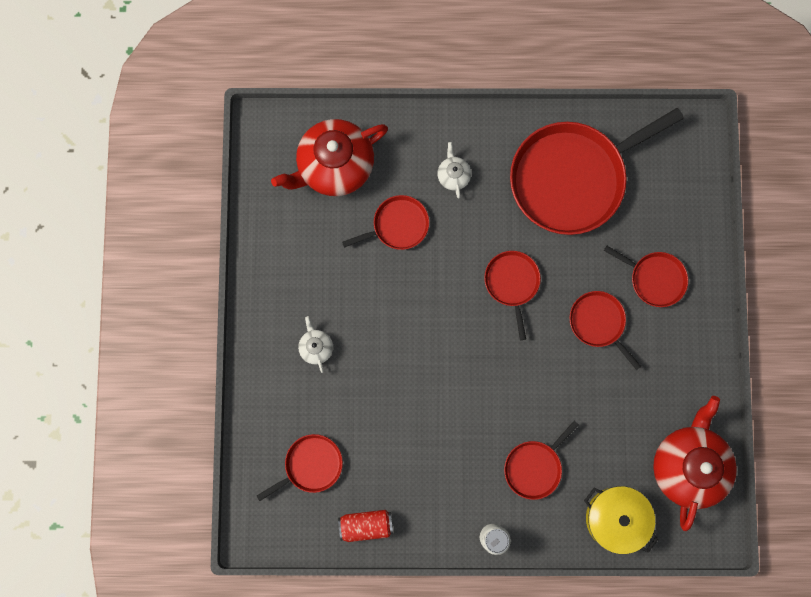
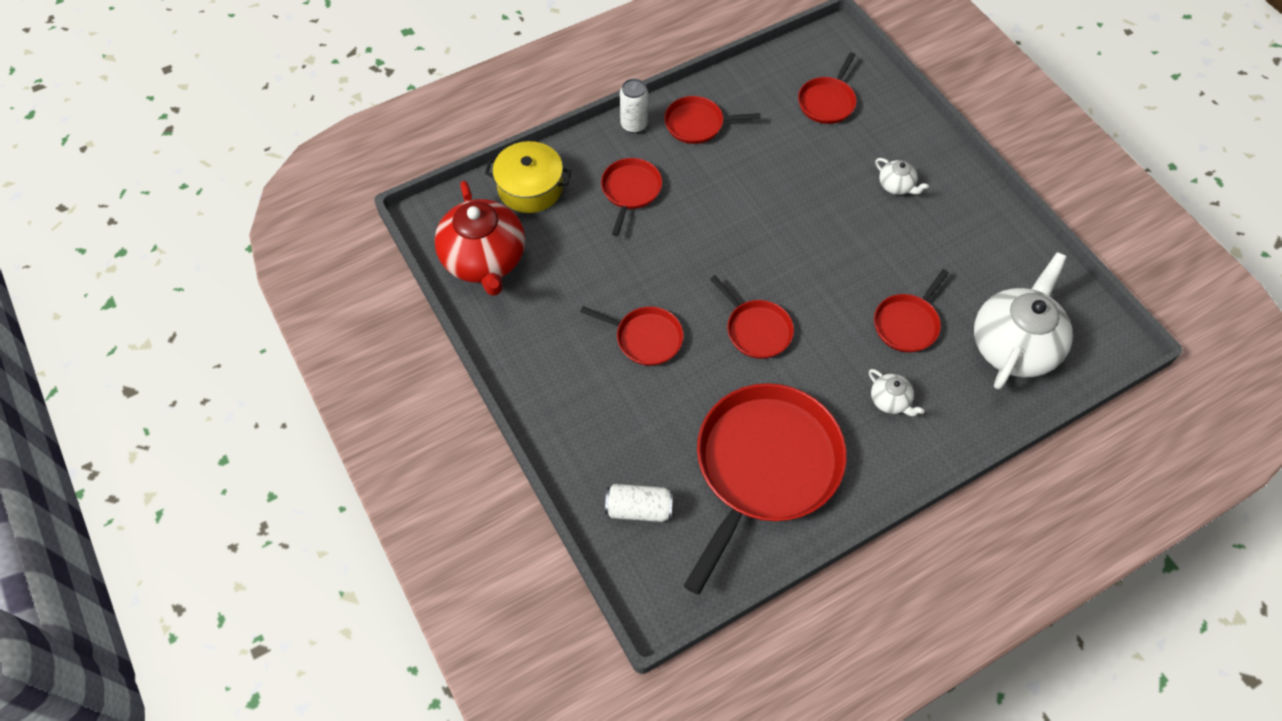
camera: 150 degrees right, 20 degrees down
red teapot [271,119,388,196] -> white teapot [974,252,1073,390]
red can [338,510,393,542] -> none
red pan [604,246,688,307] -> red pan moved to [664,96,761,144]
none -> white can [605,484,673,522]

